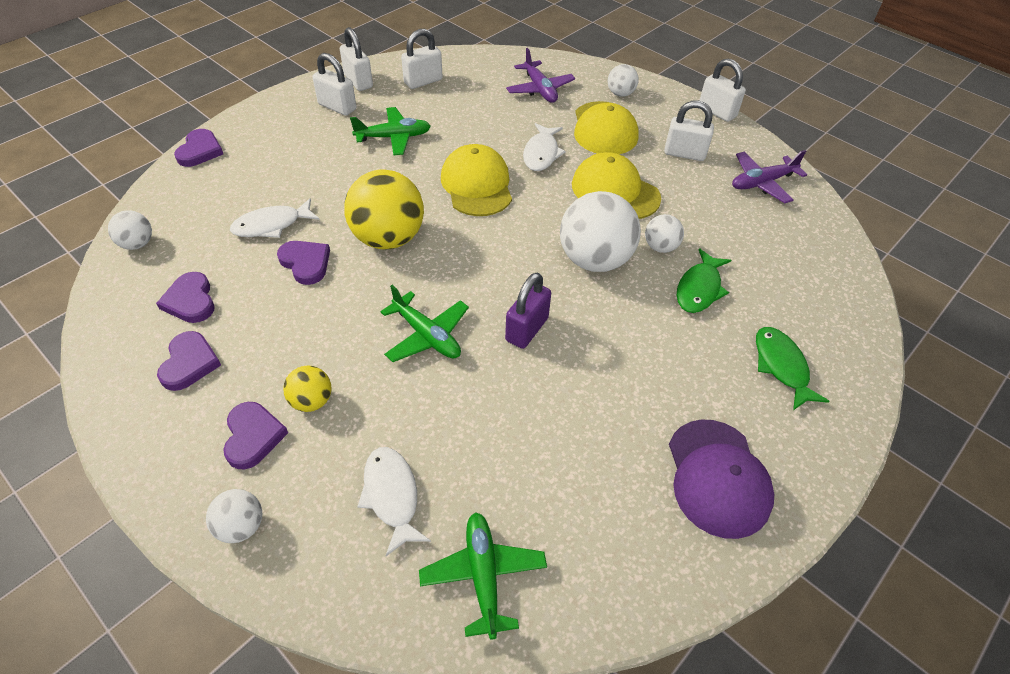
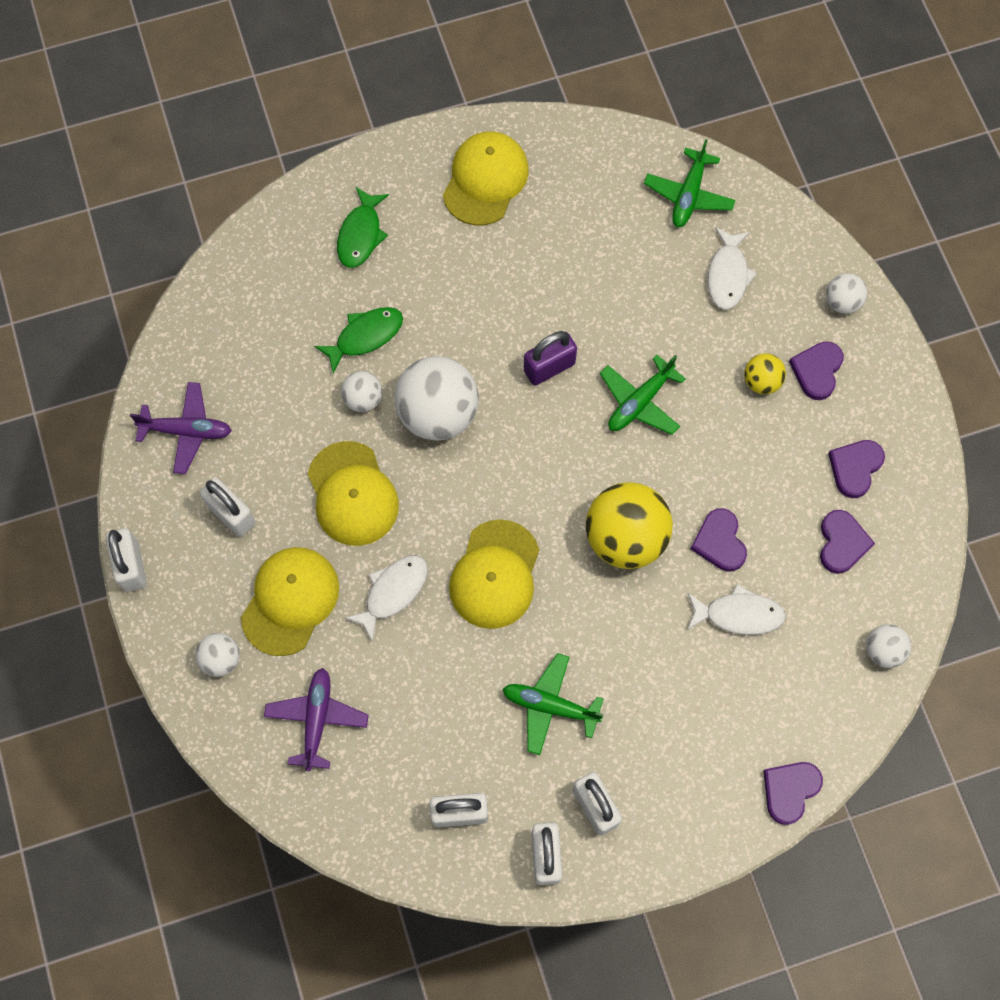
camera: 150 degrees left, 20 degrees up
green plane [380,285,469,362] -> green plane turned 120 degrees counterclockwise [600,355,686,435]
purple cap [669,420,774,539] -> yellow cap [443,131,529,226]

